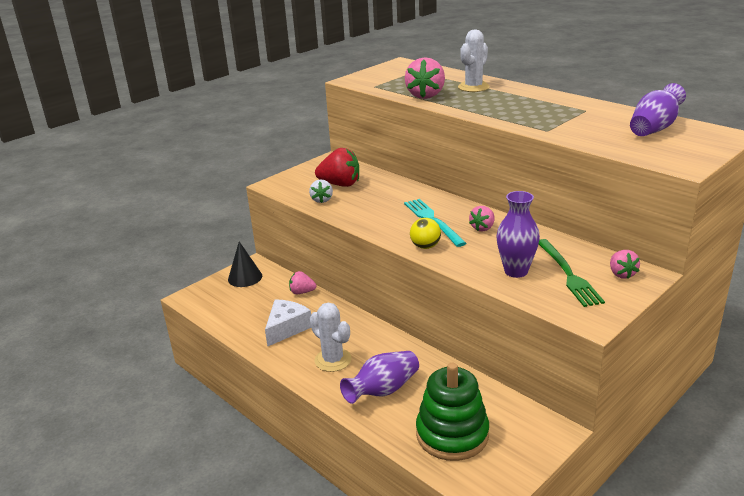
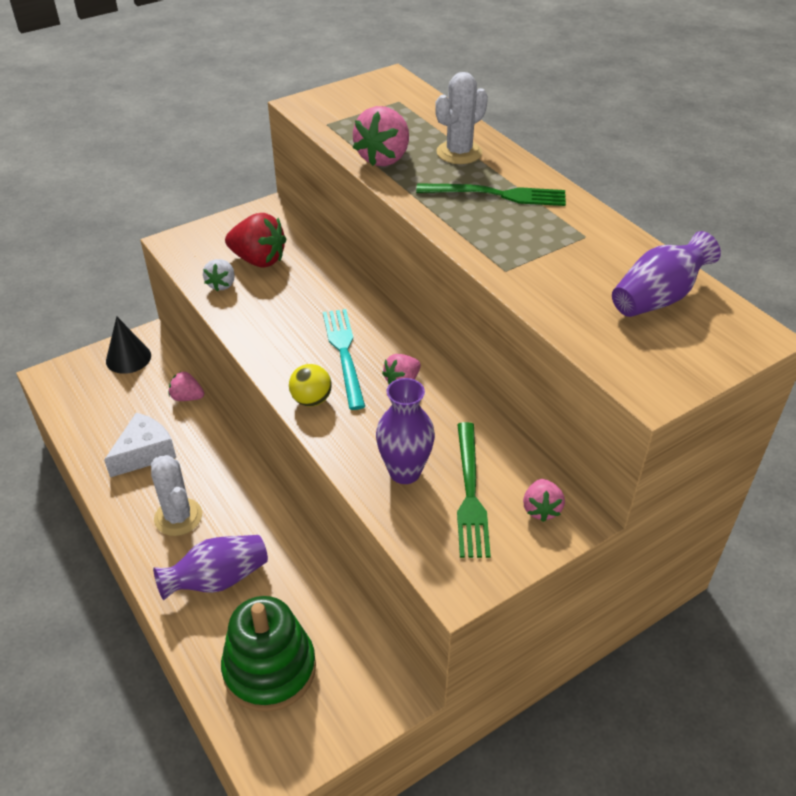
camera: 10 degrees right, 15 degrees up
none -> green fork [416,183,566,206]

